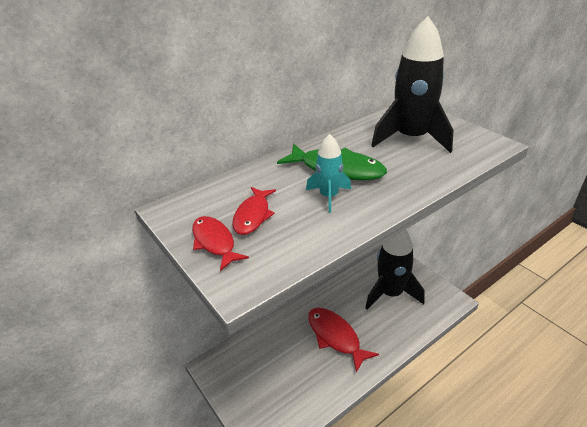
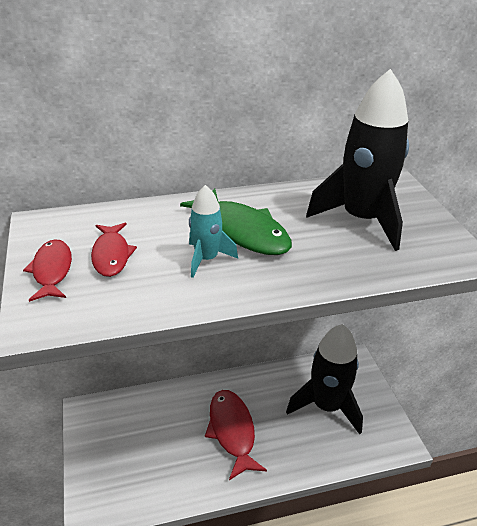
camera: 20 degrees right, 0 degrees up
red fish [232,187,276,235] -> red fish turned 45 degrees counterclockwise [91,223,137,277]

